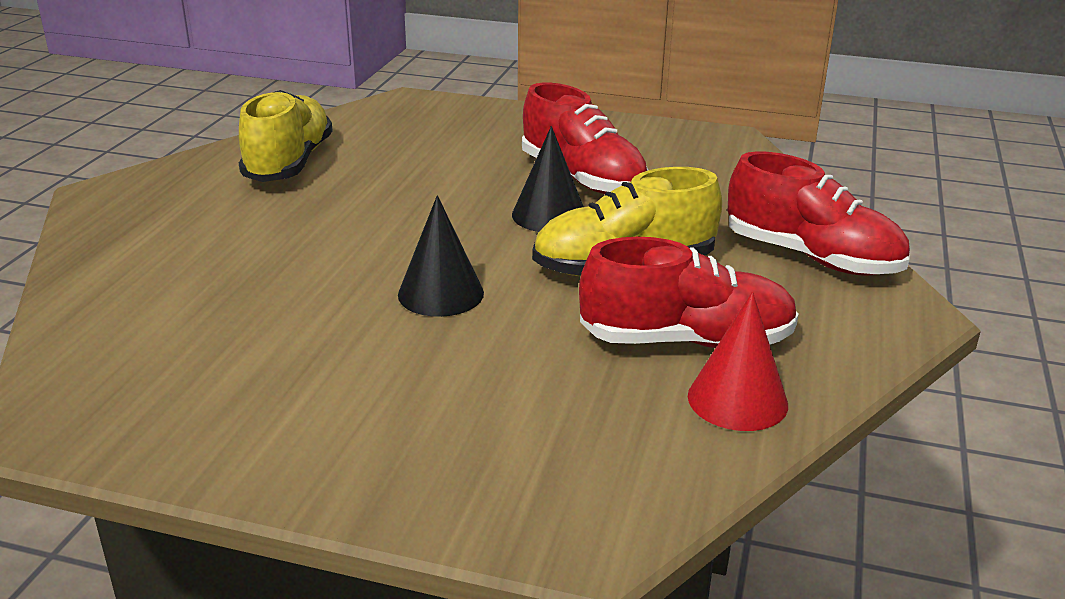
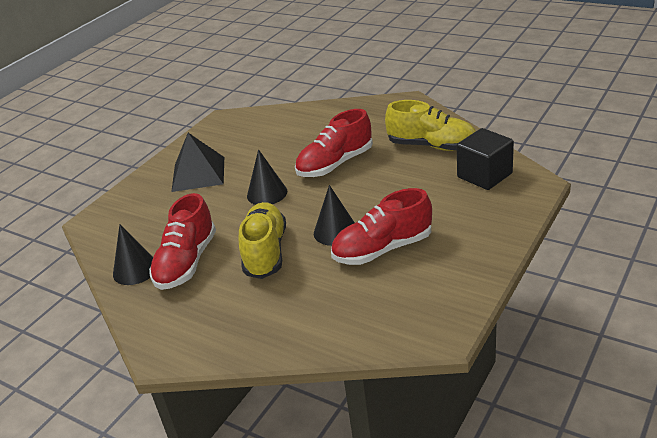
camera: 110 degrees right, 5 degrees up
red cone [688,292,788,431] -> black cone [113,225,153,285]
red shoe [728,151,910,276] -> red shoe moved to [295,109,373,177]
none -> black pyramid [171,133,224,192]
none -> black cube [457,128,514,190]

